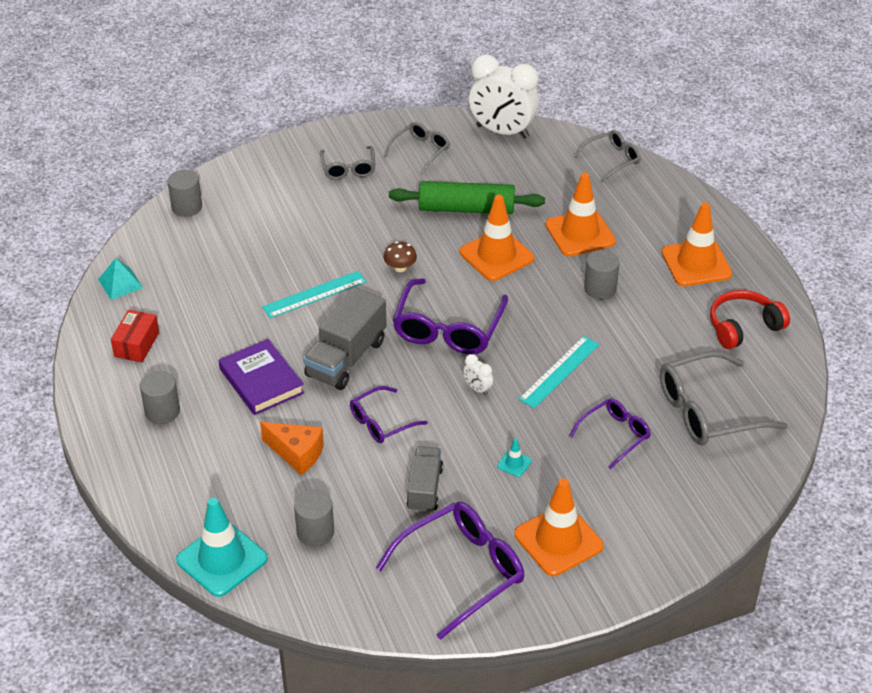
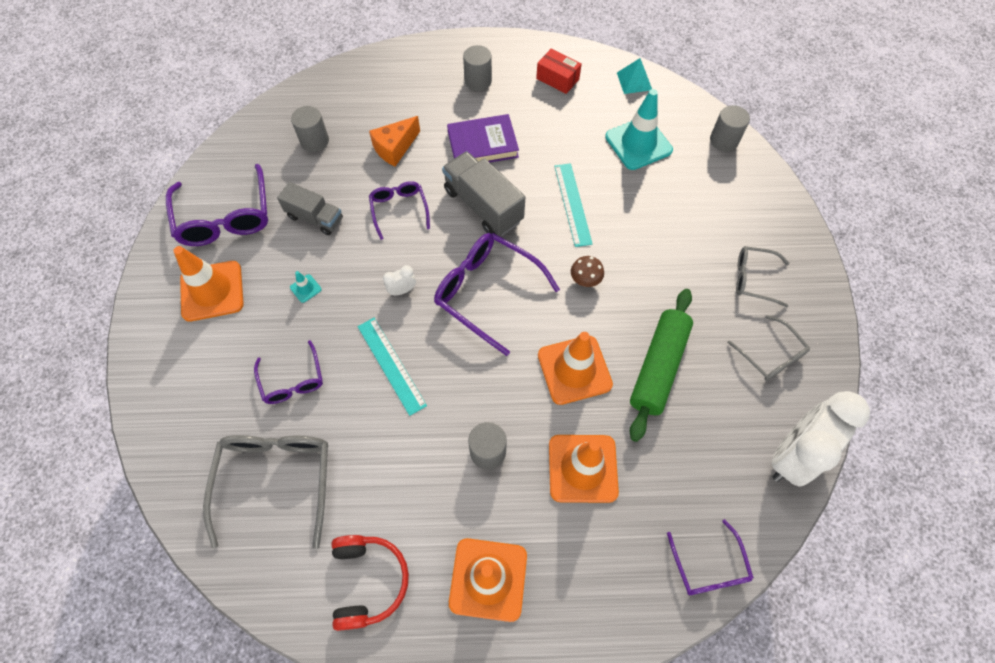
camera: 110 degrees right, 20 degrees up
turquoise traffic cone [176,498,268,597] -> turquoise traffic cone moved to [605,89,673,170]
grey glasses [574,130,641,182] -> purple glasses [667,519,754,595]

